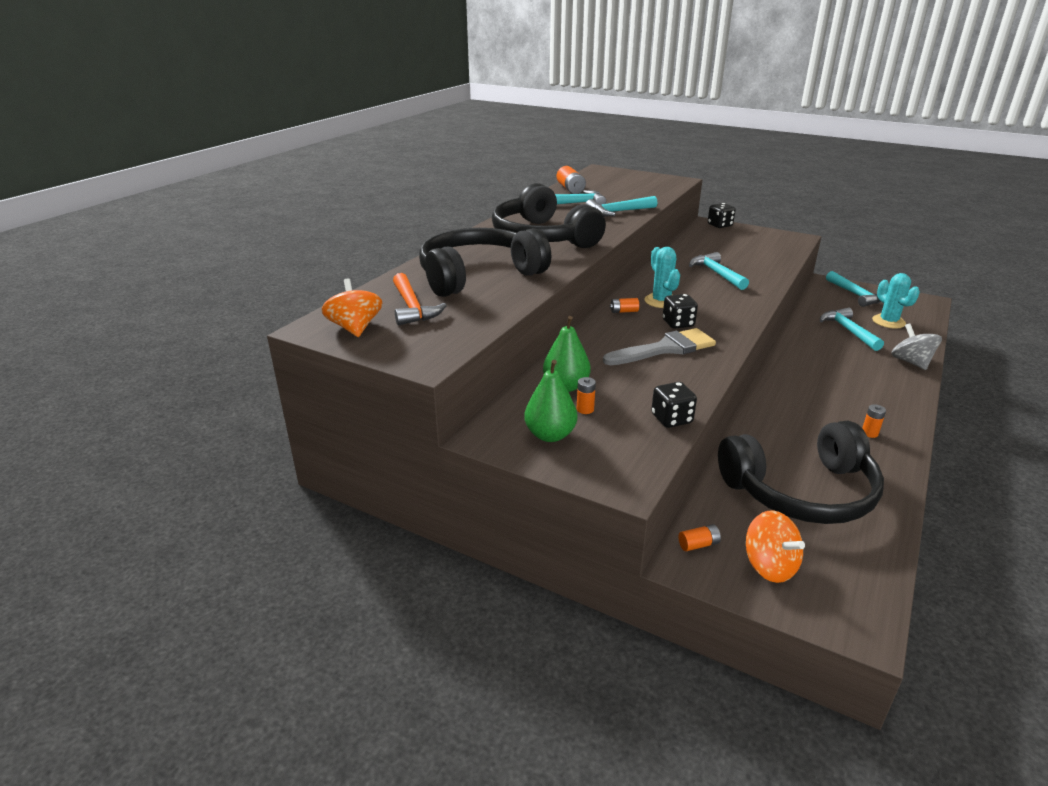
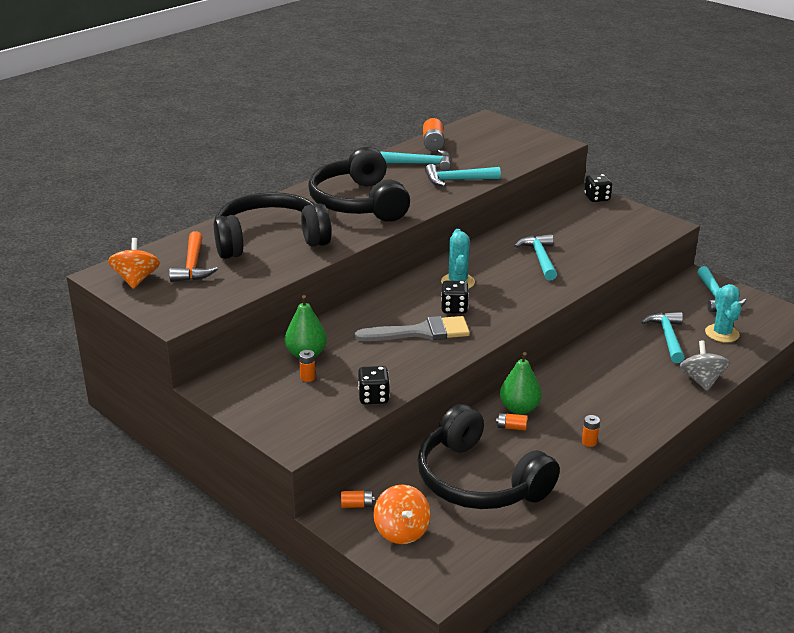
camera: 15 degrees right, 0 degrees up
green pear [524,360,577,442] -> green pear moved to [500,352,542,414]
orange battery [610,298,639,313] -> orange battery moved to [496,413,527,430]
black headphones [718,421,884,524] -> black headphones turned 45 degrees clockwise [418,404,560,509]

